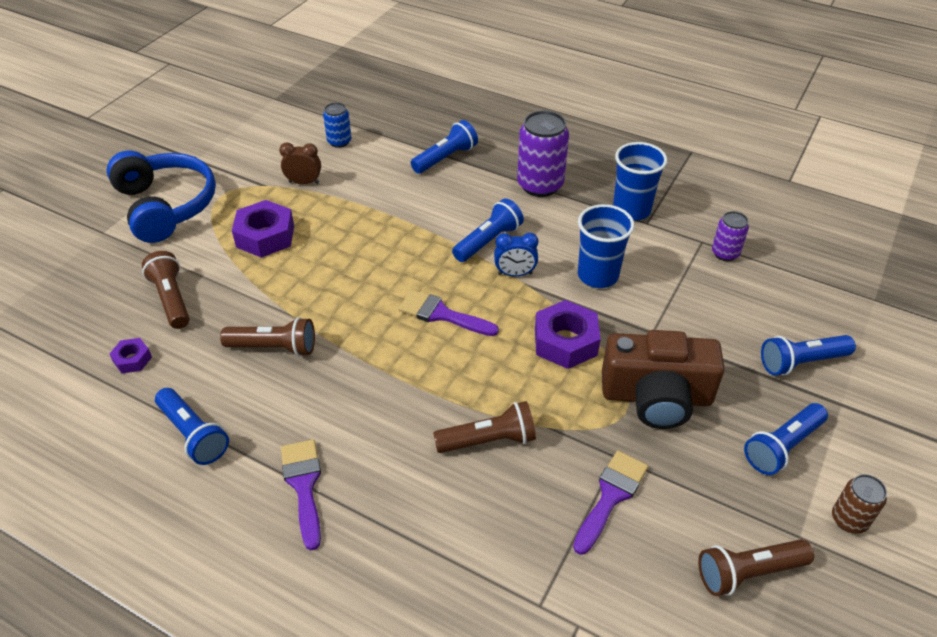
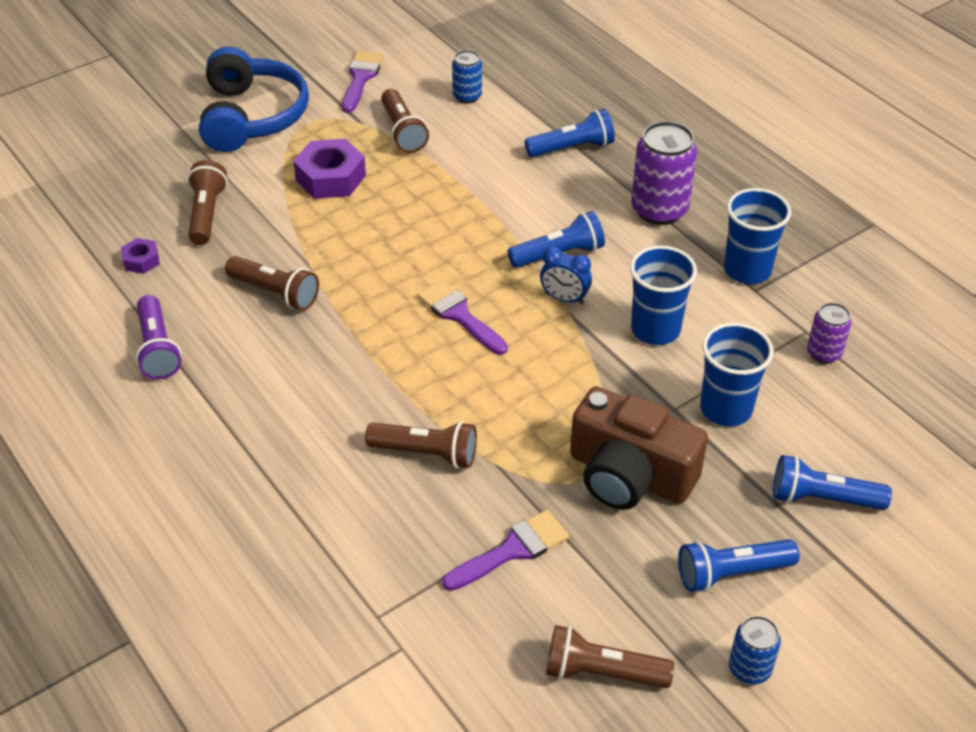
camera: 25 degrees right, 0 degrees up
blue flashlight [155,388,229,465] -> purple flashlight [136,295,182,380]
brown clock [279,142,321,184] -> brown flashlight [381,89,429,153]
purple brush [281,440,321,550] -> purple brush moved to [342,51,384,113]
purple nut [535,300,601,369] -> none
brown can [832,474,887,533] -> blue can [729,616,781,684]
none -> blue cup [700,323,774,426]

